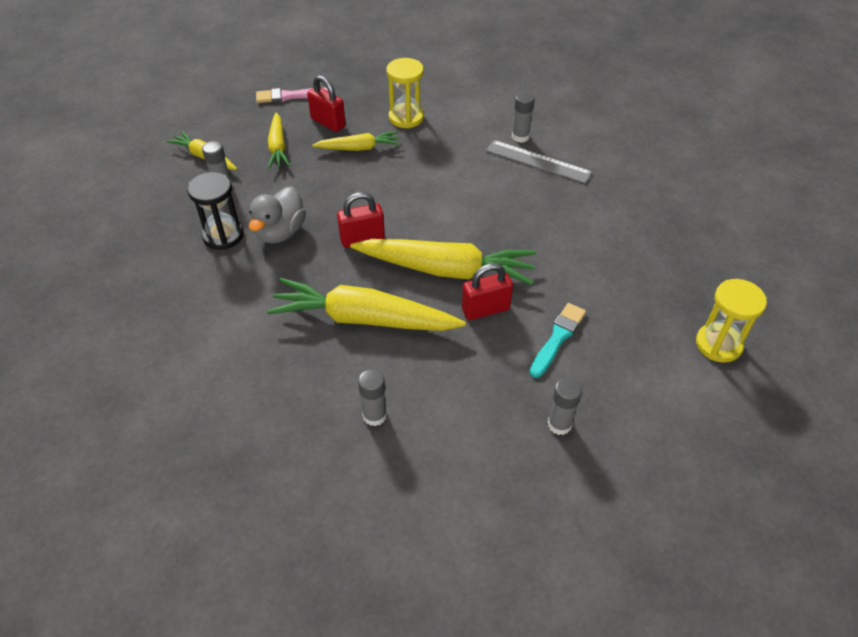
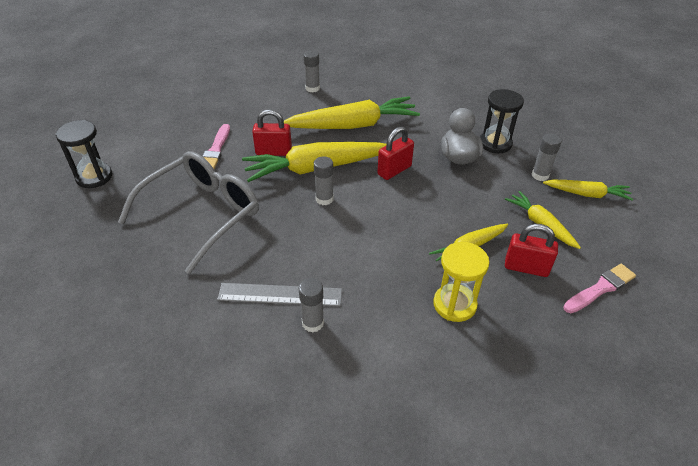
camera: 155 degrees right, 5 degrees down
red padlock [462,263,513,320] -> red padlock turned 45 degrees clockwise [252,109,292,156]
turquoise brush [530,303,586,378] -> pink brush [202,124,230,169]
grey glue stick [548,378,582,435] -> grey glue stick moved to [314,156,333,205]
yellow hourglass [696,279,767,363] -> black hourglass [56,120,112,188]
none -> grey glasses [118,151,259,274]

